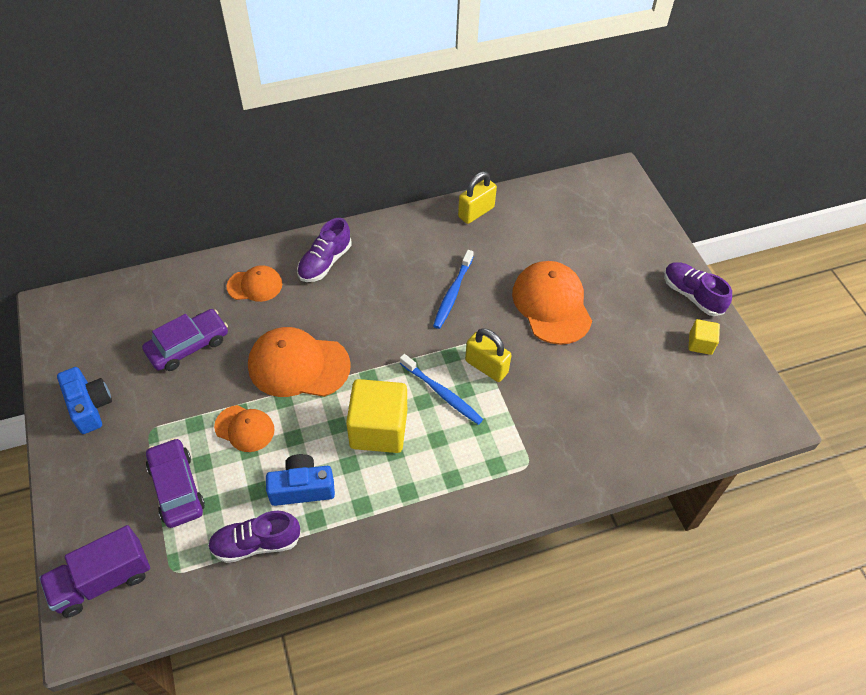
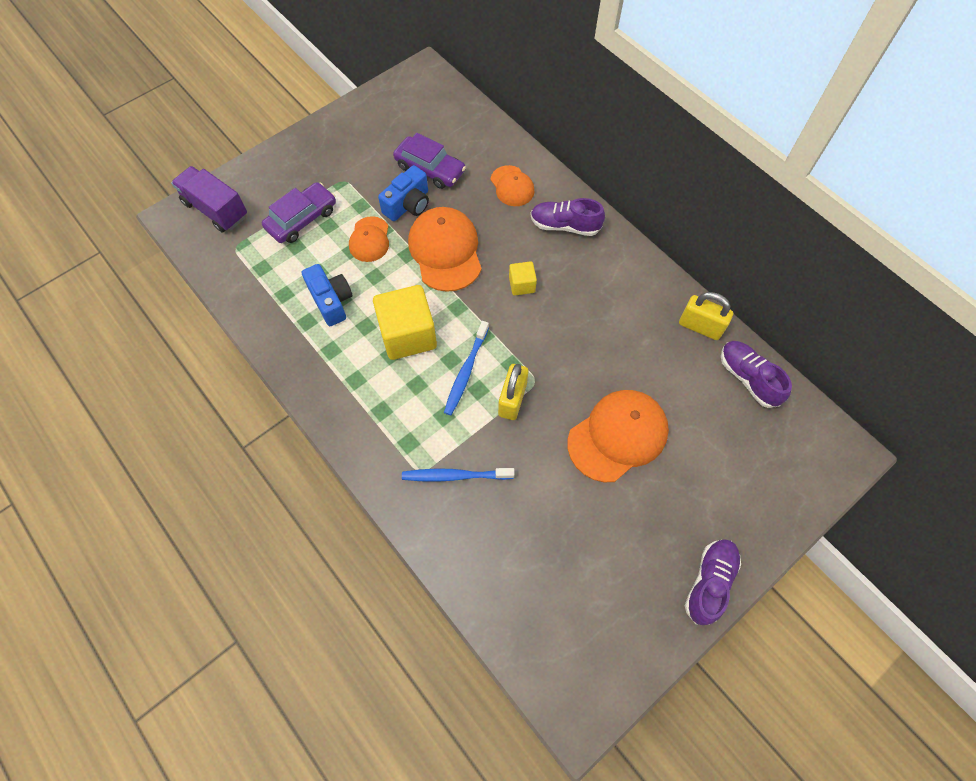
camera: 70 degrees right, 10 degrees up
blue camera [57,367,112,434] -> blue camera moved to [378,165,429,221]
purple shoe [208,511,301,563] -> purple shoe moved to [721,341,792,408]
blue toothbrush [433,250,474,329] -> blue toothbrush moved to [402,468,515,482]
yellow cube [688,319,720,355] -> yellow cube moved to [509,261,537,295]

